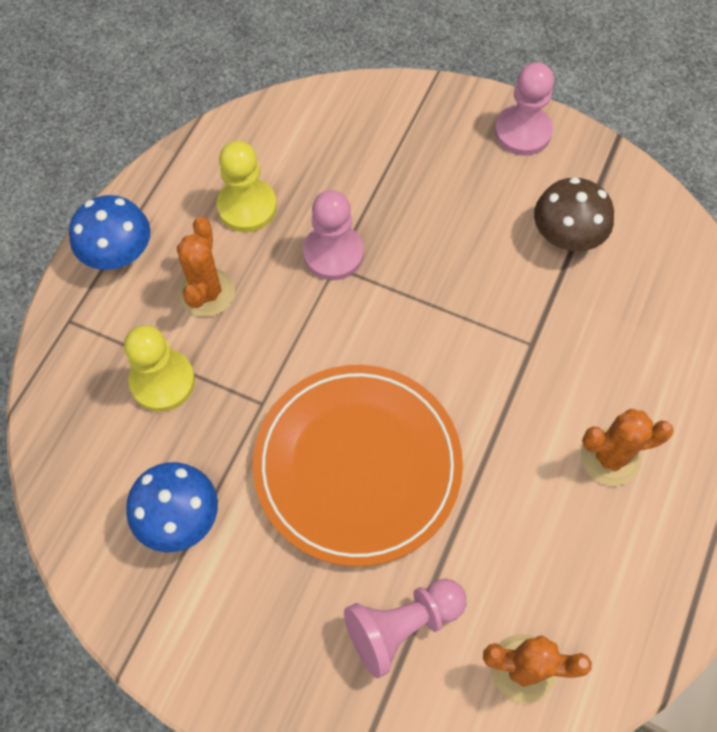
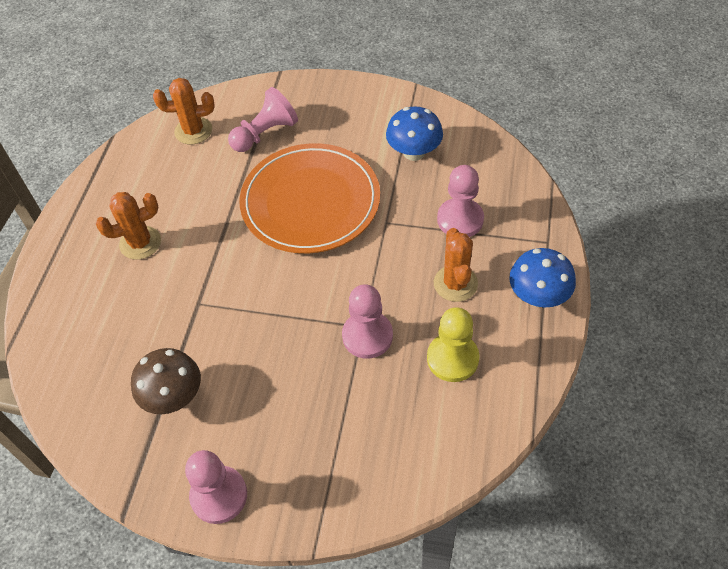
camera: 170 degrees right, 10 degrees down
yellow pawn [124,325,195,412] -> pink pawn [437,165,484,237]

